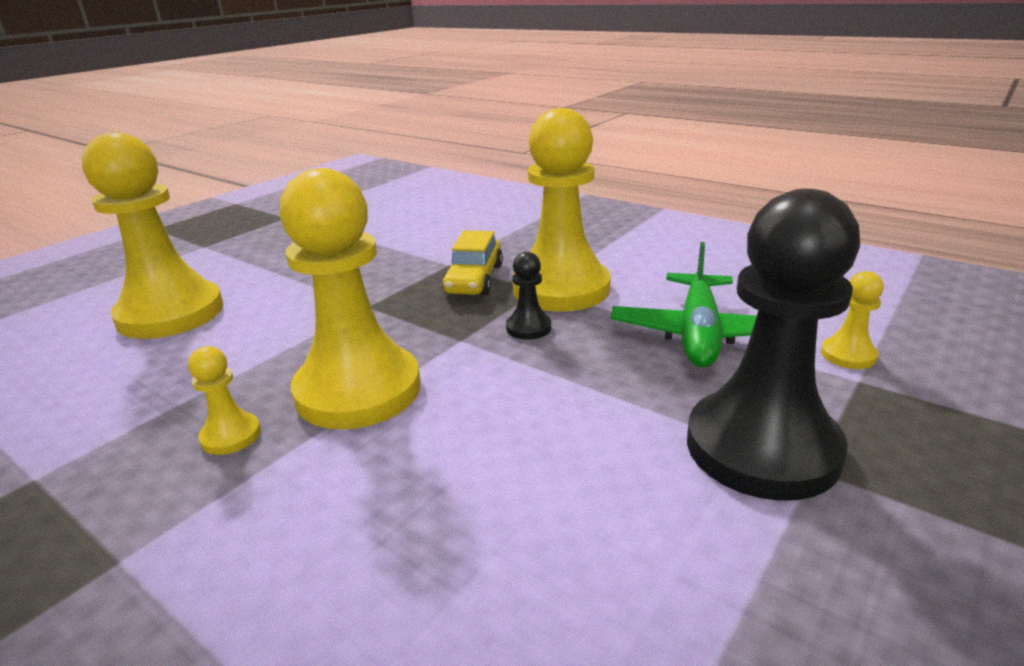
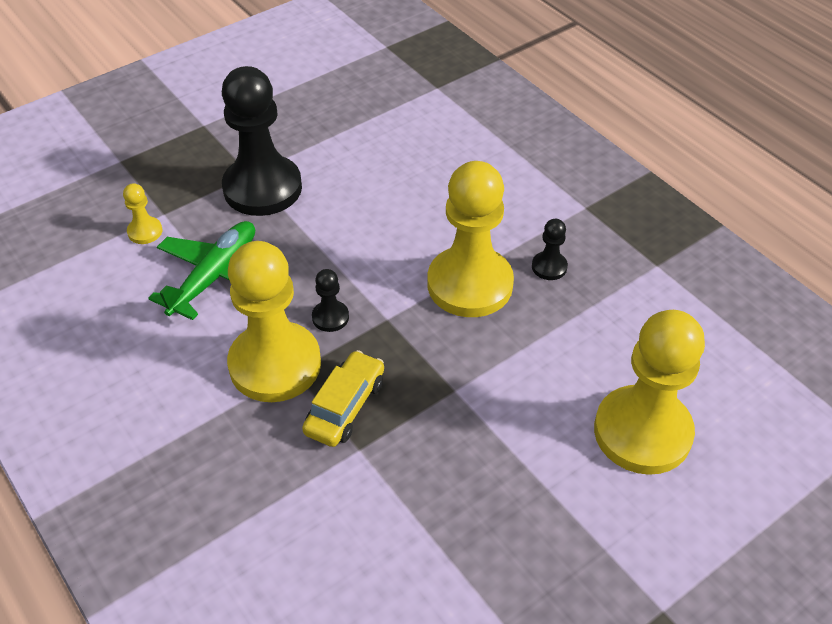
camera: 165 degrees left, 20 degrees up
yellow pawn [188,346,261,455] -> black pawn [532,219,568,280]

